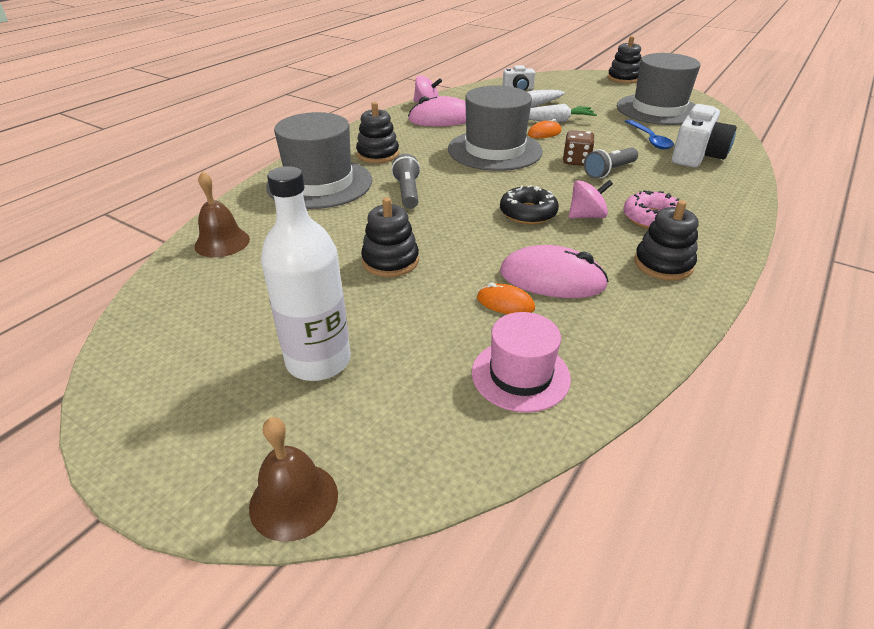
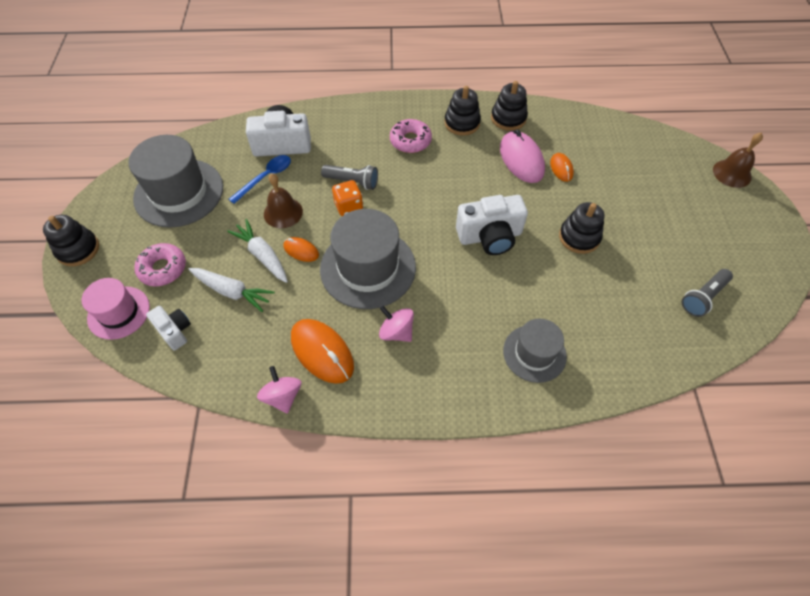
camera: 125 degrees left, 20 degrees up
brown bell [194,171,250,258] -> brown bell moved to [264,173,303,228]
white bottle [261,166,351,381] -> none
grey hat [266,112,372,209] -> grey hat [503,319,567,383], size x0.60
black stacking toy [356,102,399,163] -> black stacking toy moved to [491,81,528,131]
grey flashlight [391,154,420,209] -> grey flashlight moved to [682,269,733,317]
pink mouse [408,96,466,126] -> orange mouse [291,319,354,384]
pink hat [472,312,571,413] -> pink hat moved to [82,278,150,340]
black donut [500,185,559,224] -> none
brown dice [563,130,595,166] -> orange dice [332,180,363,216]
pink spinning top [569,180,613,218] -> pink spinning top moved to [379,306,414,342]
none -> pink donut [134,243,186,286]
none -> white camera [456,195,528,255]

